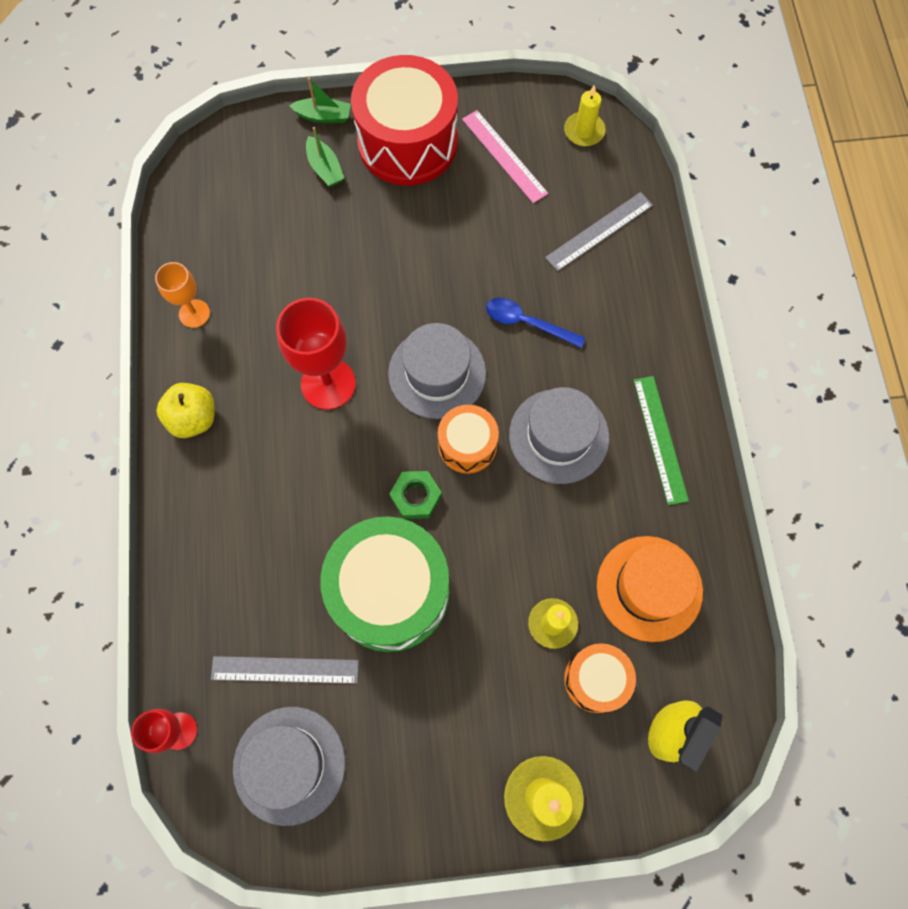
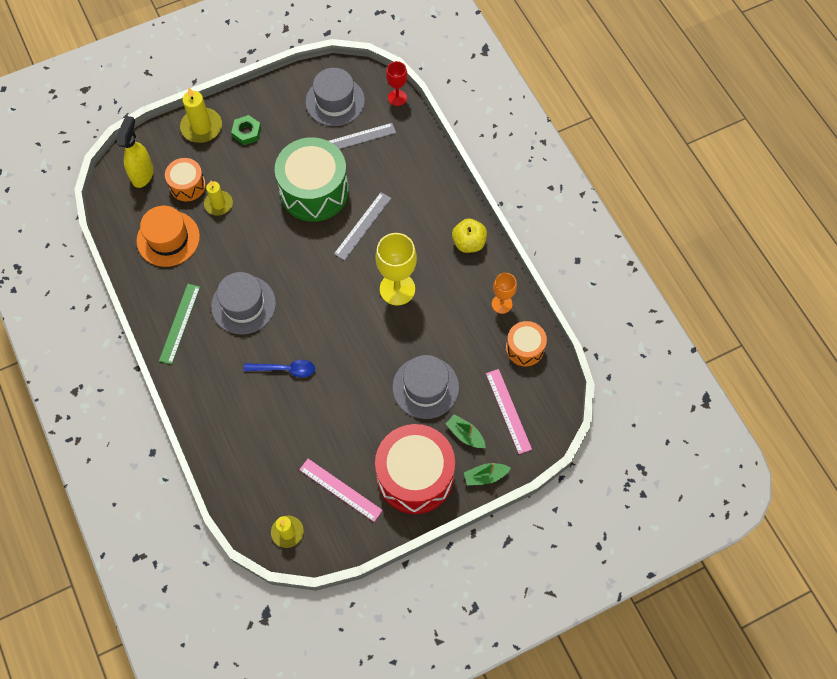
camera: 160 degrees right, 5 degrees down
red goblet [276,298,356,410] -> yellow goblet [375,233,417,306]
grey hat [388,323,486,419] -> grey hat moved to [392,355,459,419]
green nut [390,471,442,519] -> green nut moved to [231,115,261,145]
orange drum [438,405,499,474] -> orange drum moved to [506,321,547,366]
grey ruler [545,192,653,271] -> grey ruler moved to [334,192,392,261]
green ruler [633,376,689,505] -> green ruler turned 45 degrees clockwise [159,284,200,364]
none -> pink ruler [486,369,532,454]

